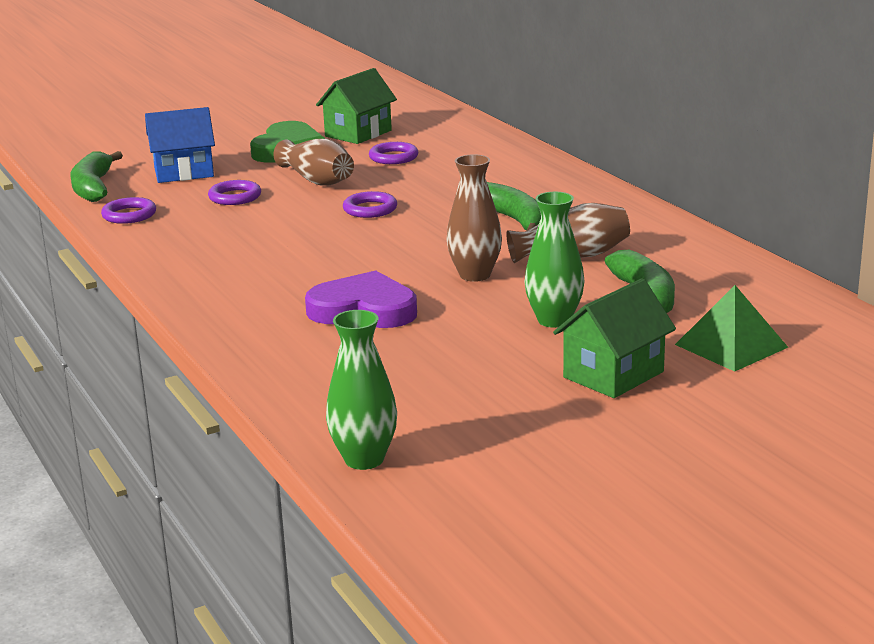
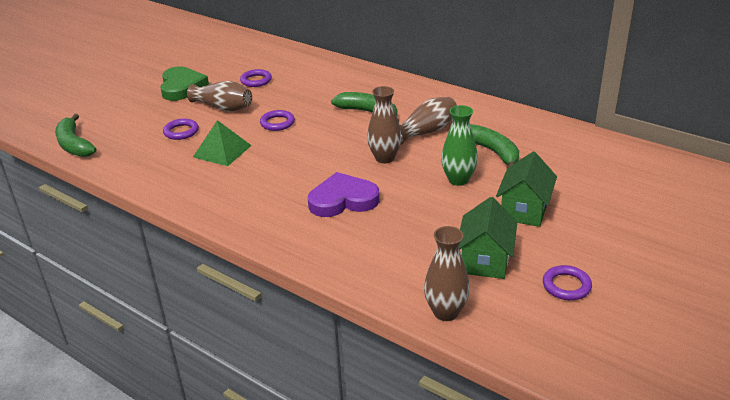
camera: 25 degrees left, 10 degrees up
purple ring [101,197,156,224] -> purple ring moved to [543,265,592,300]
blue house [145,107,215,183] -> none
green house [316,68,397,144] -> green house moved to [459,197,517,279]
green vase [326,310,397,470] -> brown vase [424,226,470,321]
green pyramid [675,285,788,372] -> green pyramid moved to [193,120,252,166]

